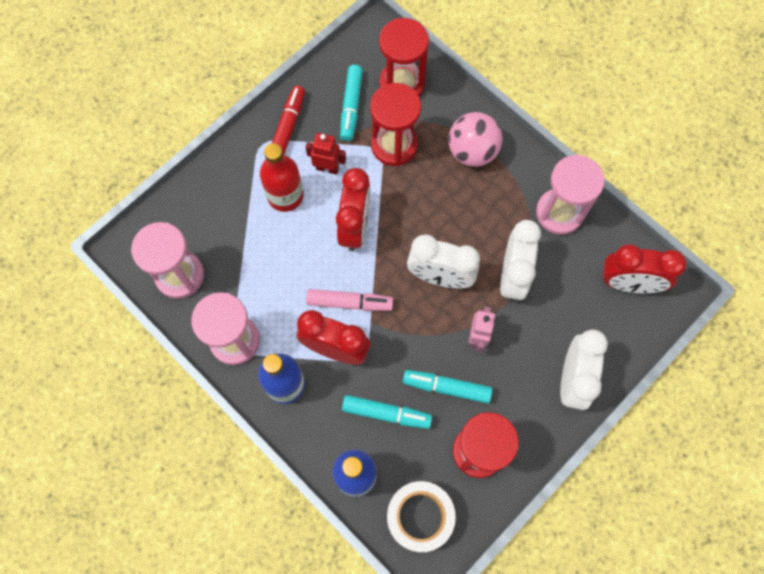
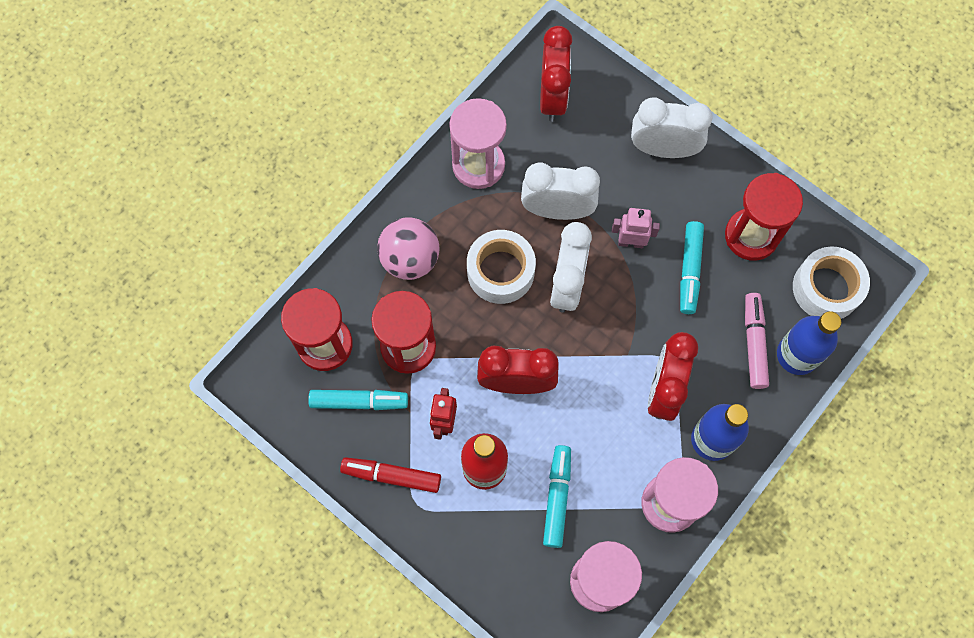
camera: 95 degrees left, 0 degrees up
pink marker [306,289,393,311] -> pink marker moved to [745,293,769,389]
turquoise marker [342,395,432,429] -> turquoise marker moved to [543,445,571,548]
none -> white tape [467,230,536,304]

